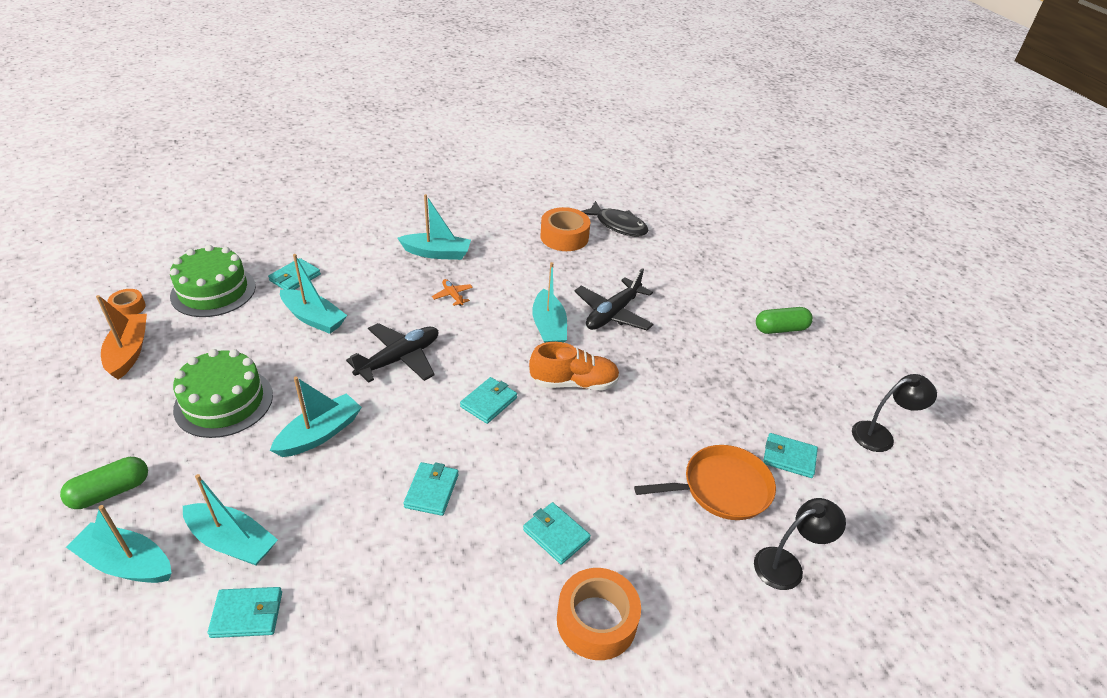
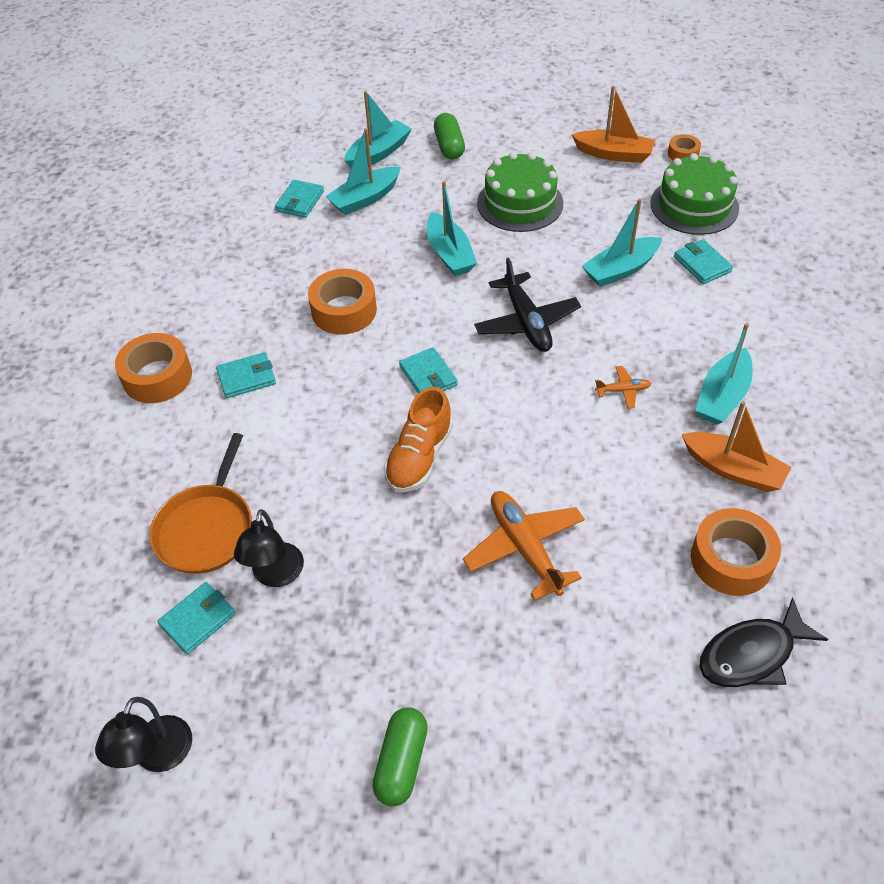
camera: 120 degrees right, 10 degrees up
turquoise wallet [403,462,459,516] -> orange tape [308,269,377,334]
turquoise boat [532,262,567,343] -> none
black plane [575,268,654,330] -> orange plane [463,491,585,601]
black lamp [754,498,846,590] -> black lamp moved to [234,509,304,587]
none -> orange boat [682,401,791,492]

